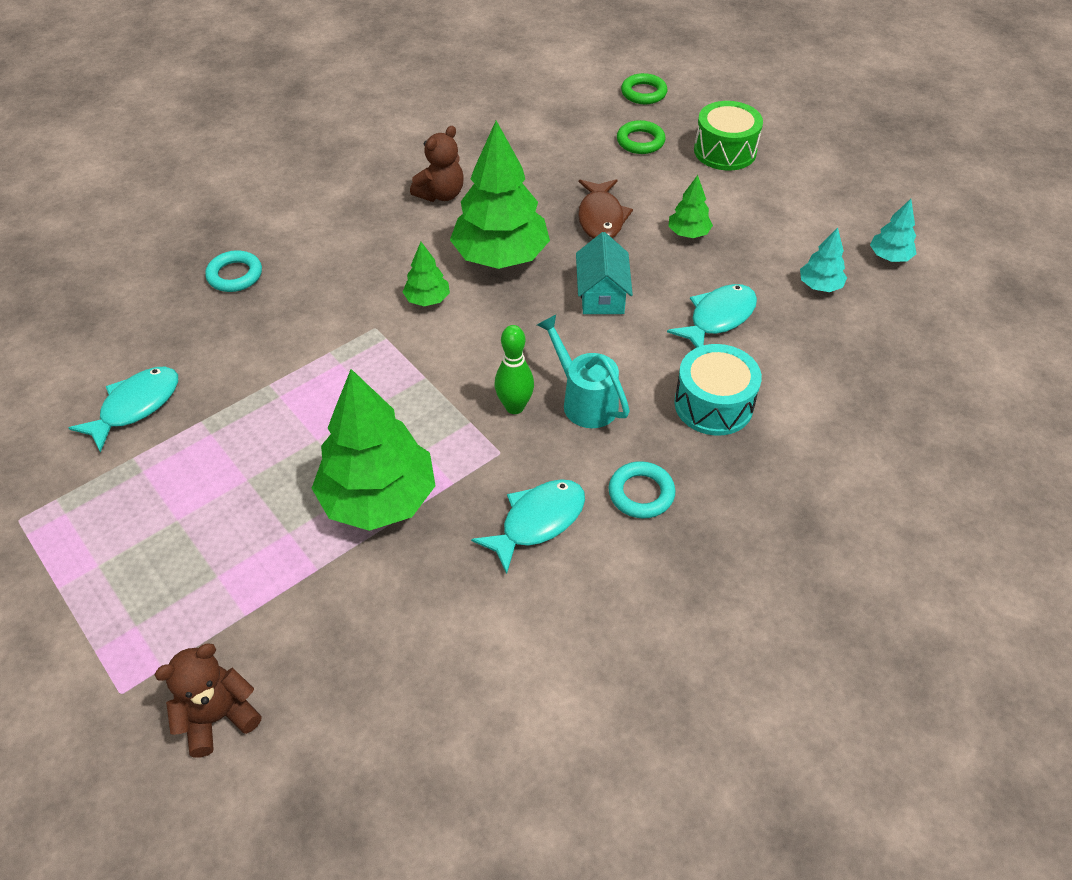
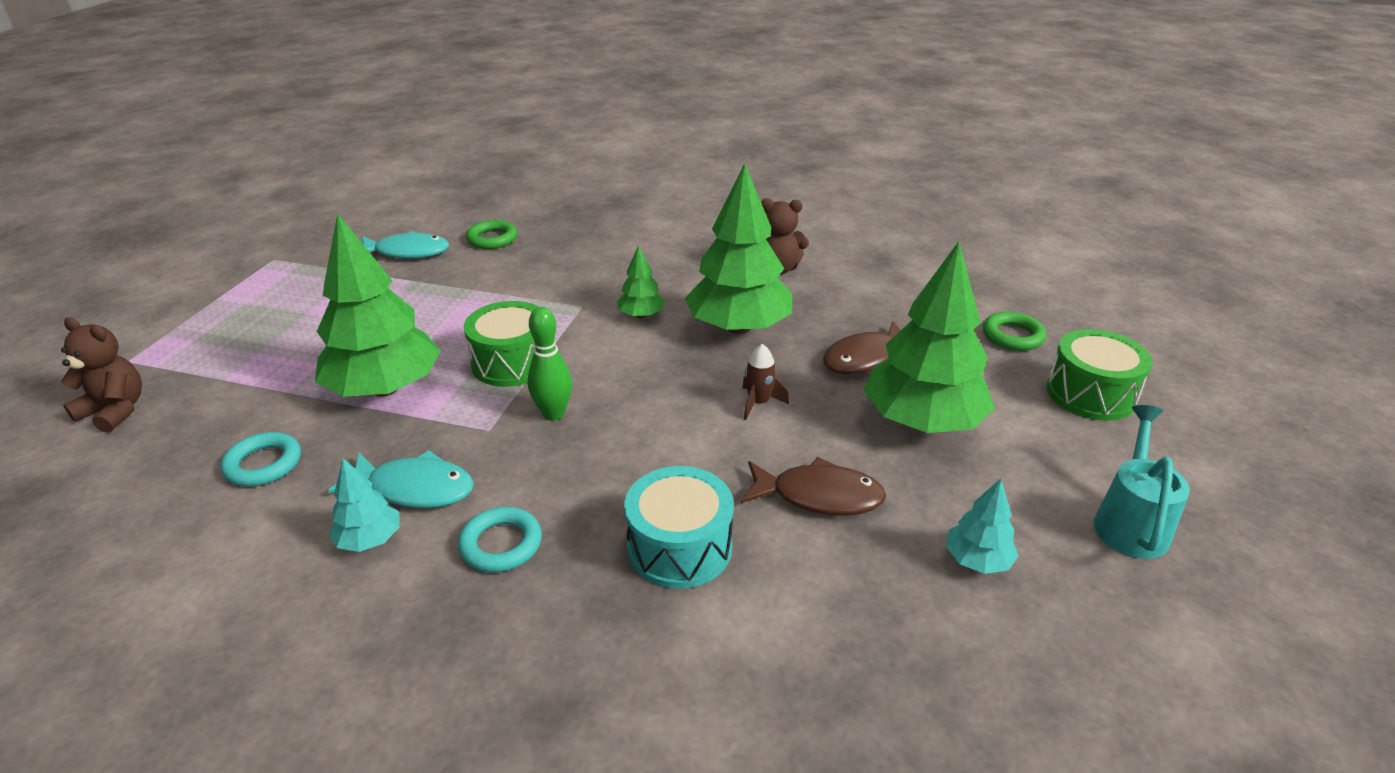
camera: 55 degrees right, 15 degrees down
turquoise ring [205,250,262,292] -> turquoise ring moved to [220,432,301,486]
turquoise watering can [537,315,630,428] -> turquoise watering can moved to [1093,405,1190,559]
turquoise house [576,232,633,314] -> brown rocket [742,344,789,420]
green ring [621,73,667,104] -> green ring moved to [466,220,517,249]
turquoise fish [667,284,757,348] -> brown fish [741,457,886,515]
green tree [668,175,713,238] -> green tree [863,242,995,433], size x2.16
turquoise tree [870,199,916,262] -> turquoise tree moved to [329,458,400,552]
none -> green drum [464,301,539,387]

